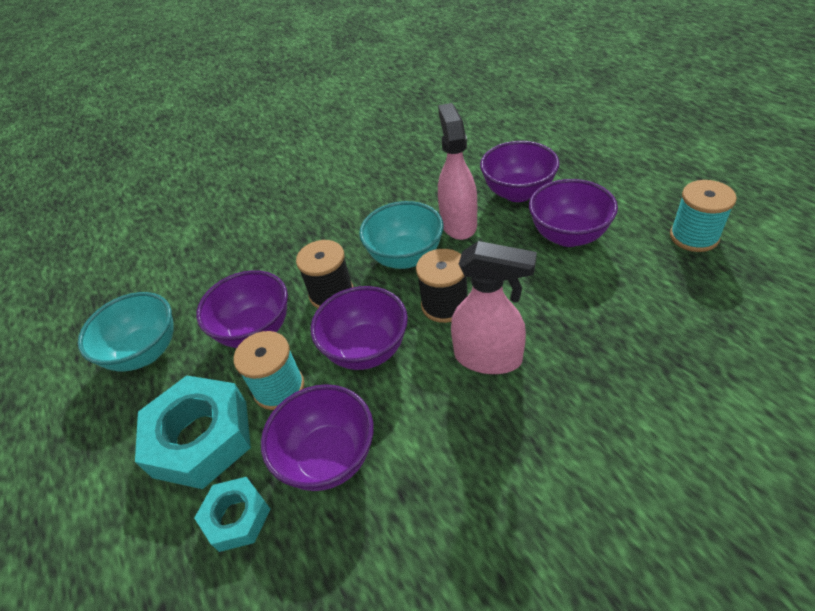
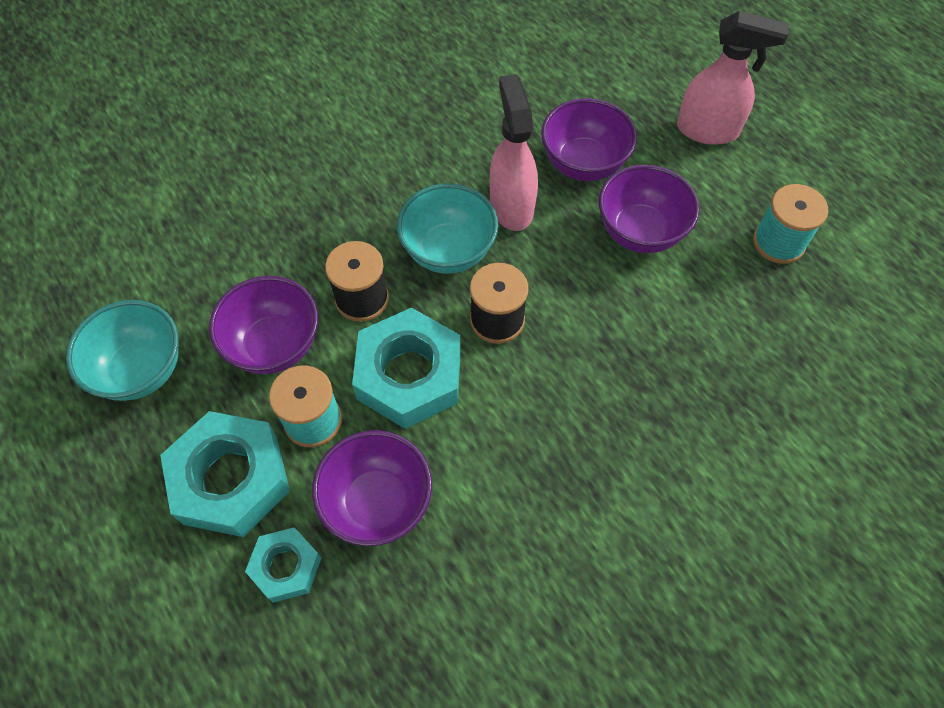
camera: 10 degrees left, 15 degrees up
purple bowl [311,286,408,370] -> turquoise nut [352,308,461,429]
pink spray bottle [451,241,537,374] -> pink spray bottle moved to [677,11,789,145]

